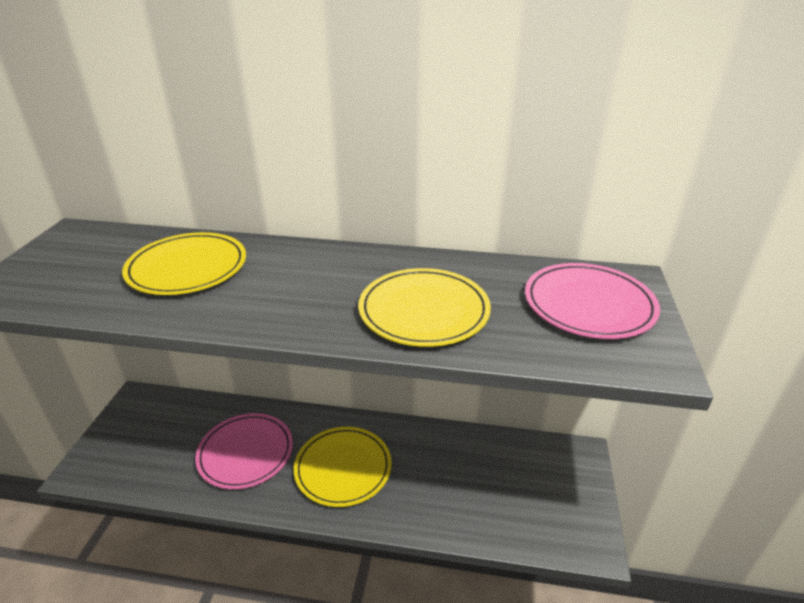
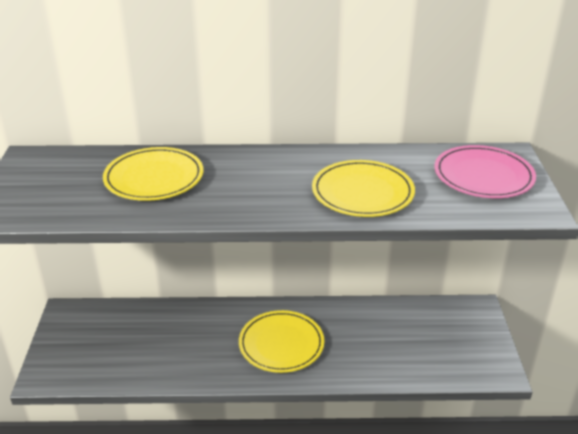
camera: 10 degrees left, 0 degrees up
pink plate [195,413,293,489] -> none

